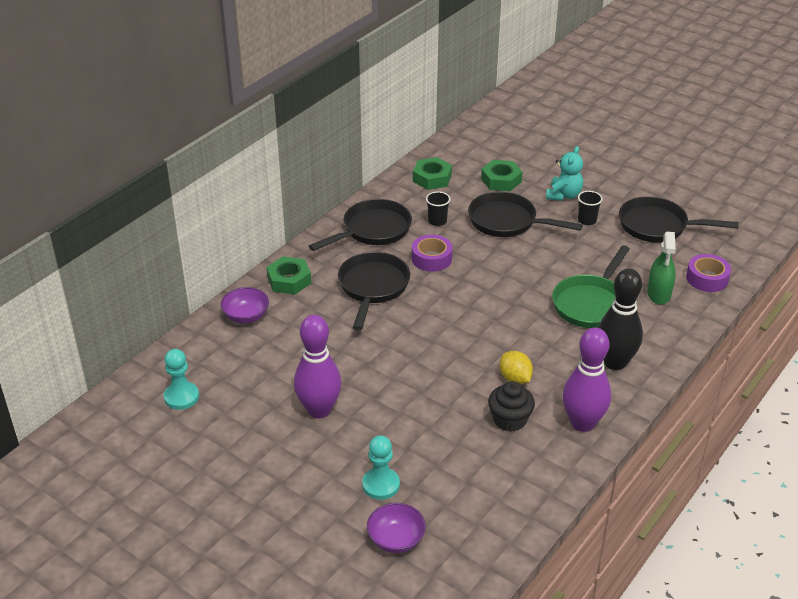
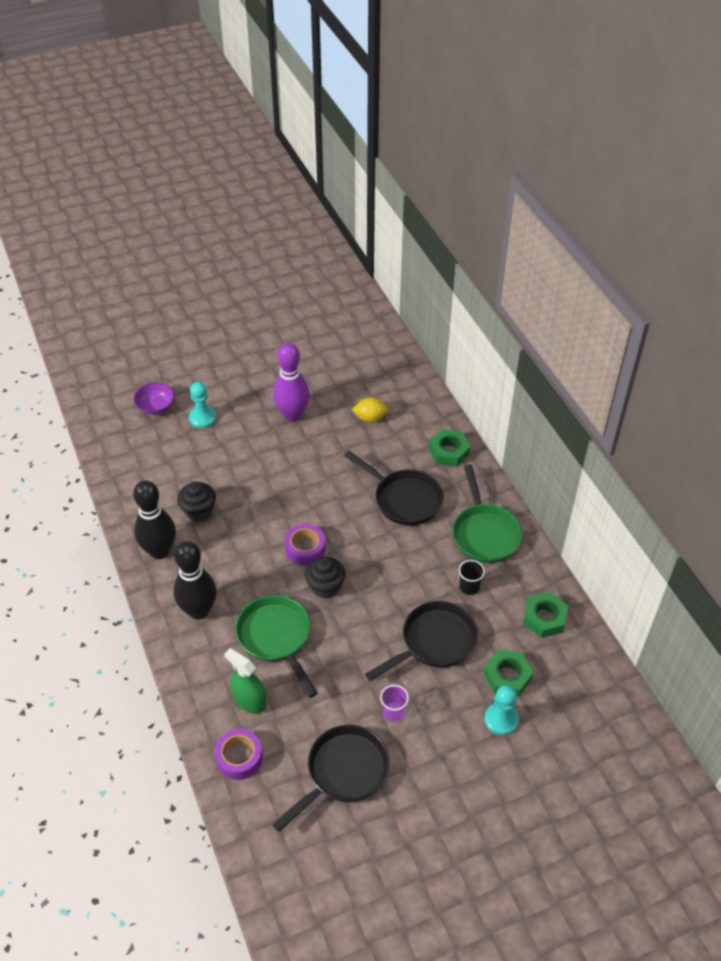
camera: 120 degrees right, 10 degrees up
turquoise pawn [164,349,199,410] -> turquoise pawn moved to [484,685,519,736]
purple bowl [221,287,269,323] -> none
black pan [309,199,412,251] -> green pan [452,464,522,563]
purple tape [412,235,452,272] -> purple tape moved to [285,524,326,566]
yellow lemon [499,351,533,384] -> yellow lemon moved to [352,397,388,423]
turquoise teddy bear [546,146,583,201] -> none
purple bowling pin [562,328,611,432] -> black bowling pin [133,480,176,559]
black cup [578,191,603,225] -> purple cup [380,685,409,722]
none -> black cupcake [305,557,346,598]

